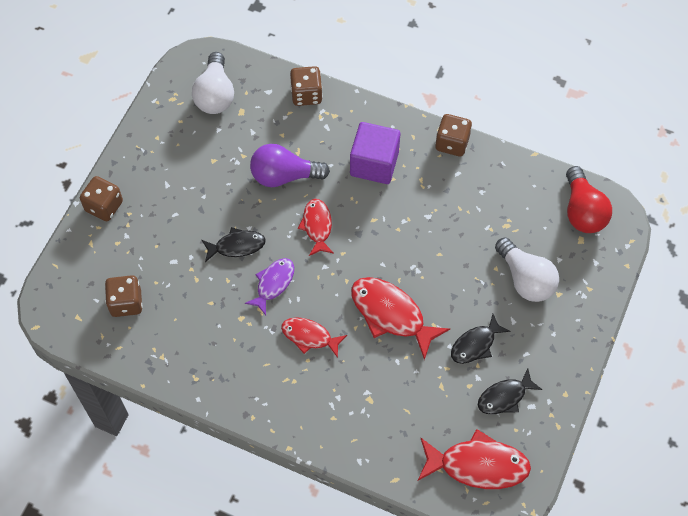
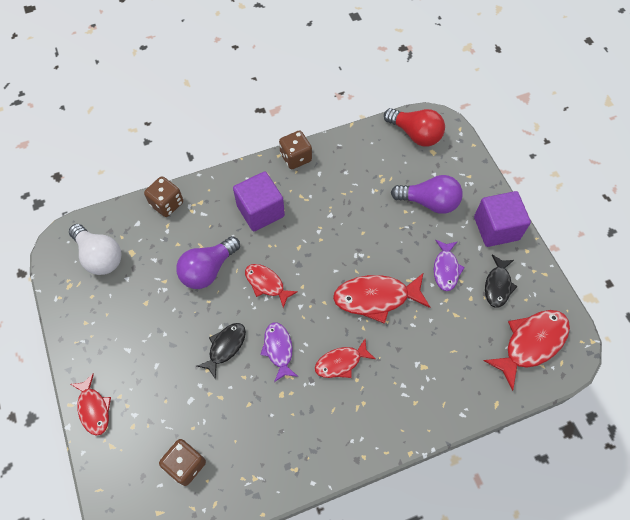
camera: 45 degrees left, 0 degrees up
brown dice [80,176,123,221] -> red fish [70,373,111,436]
black fish [451,314,510,364] -> purple fish [434,240,465,291]
white light bulb [495,237,559,302] -> purple light bulb [391,175,463,214]
none -> purple cube [474,191,531,247]

